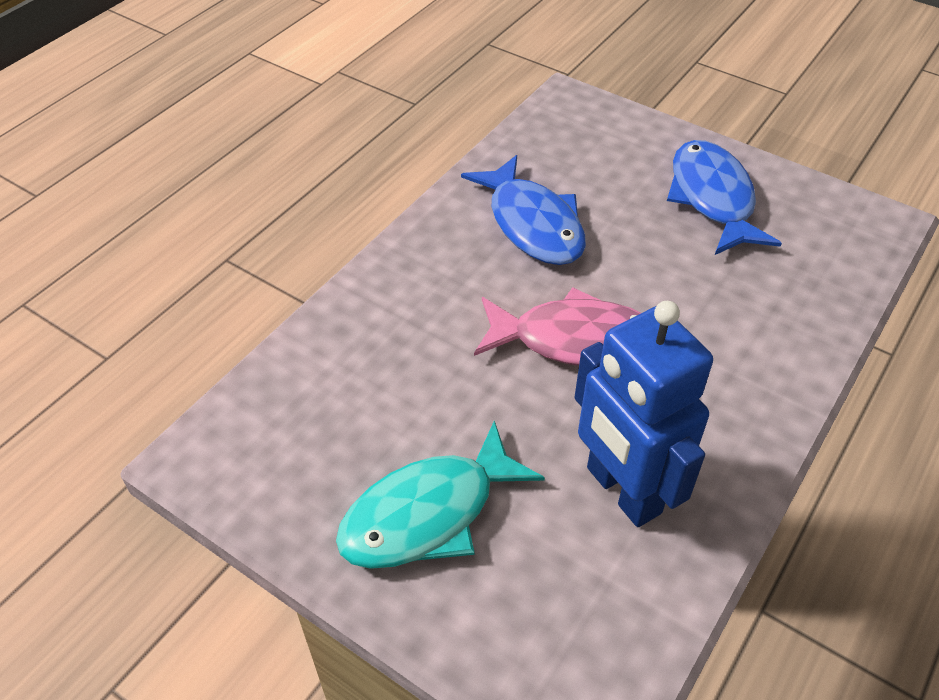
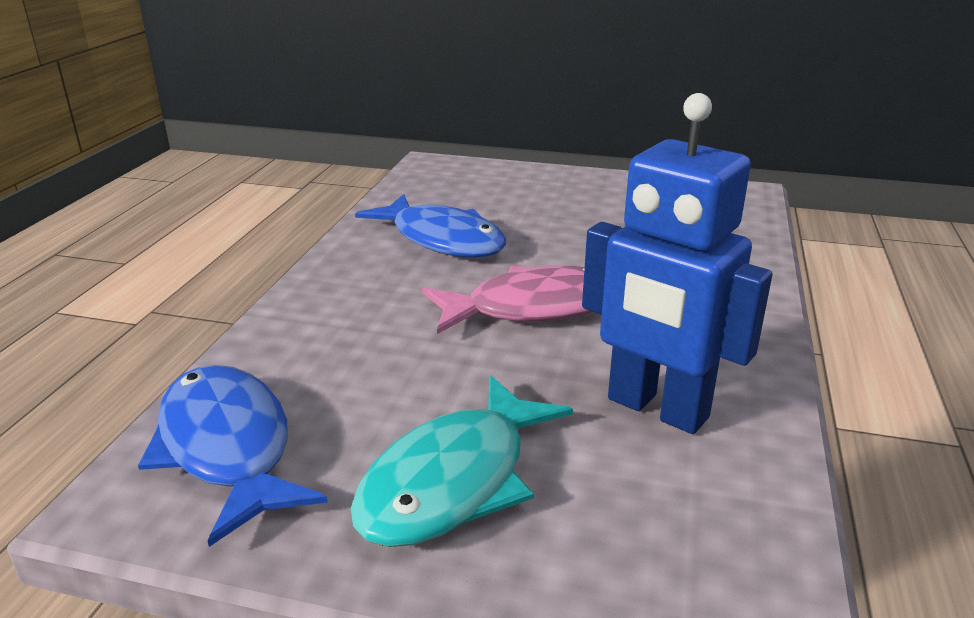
camera: 20 degrees left, 20 degrees down
blue fish [667,140,782,255] -> blue fish moved to [138,365,328,547]

